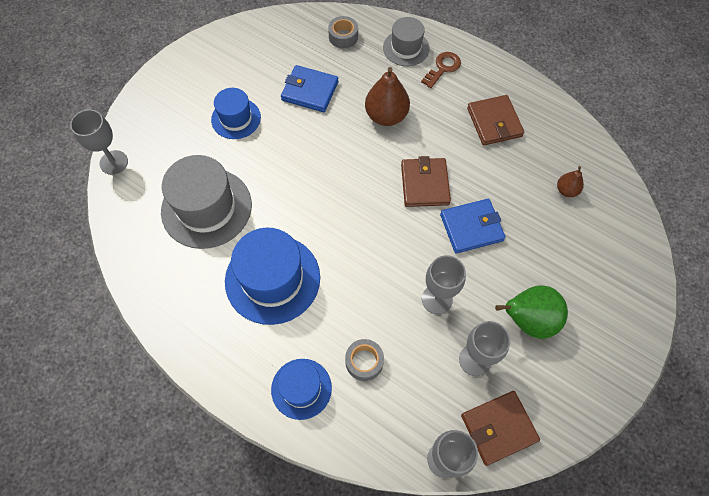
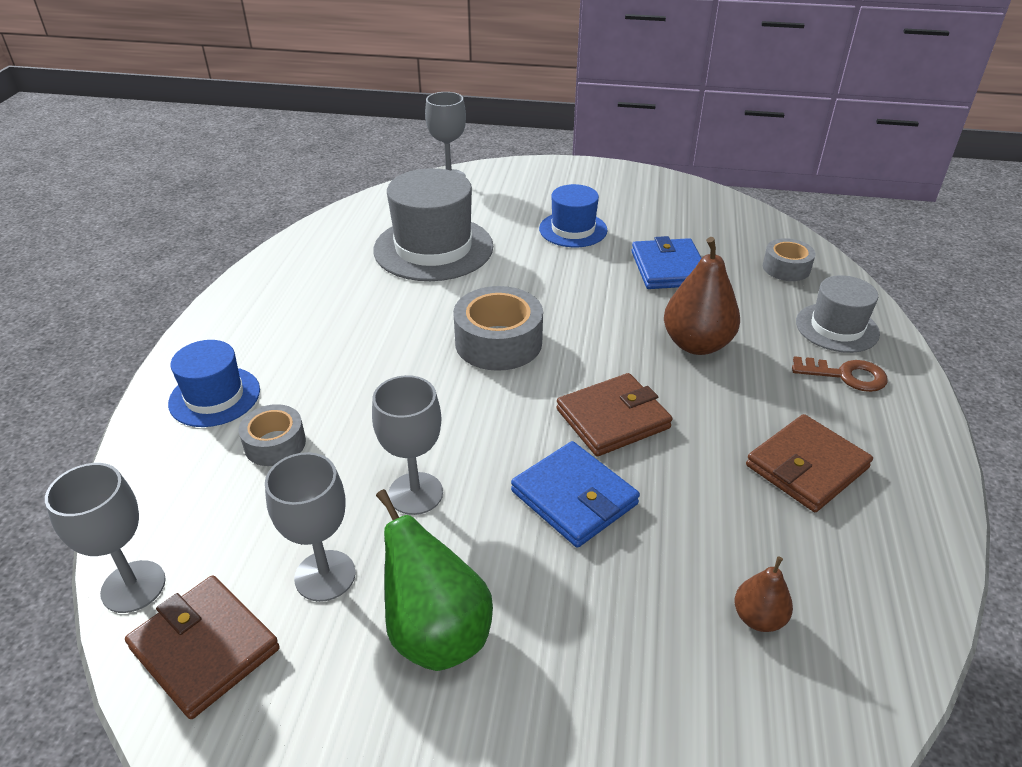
camera: 65 degrees right, 25 degrees down
blue hat [225,228,320,325] -> none
none -> grey tape [453,286,543,371]

